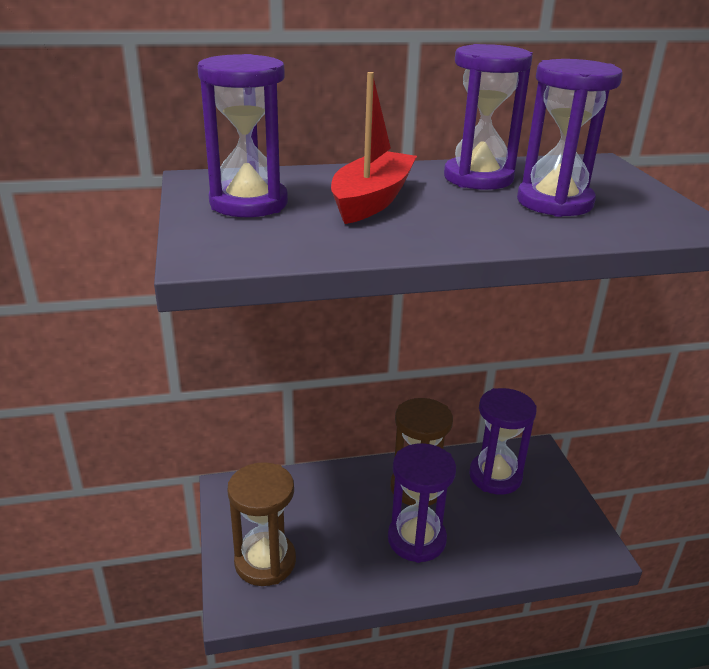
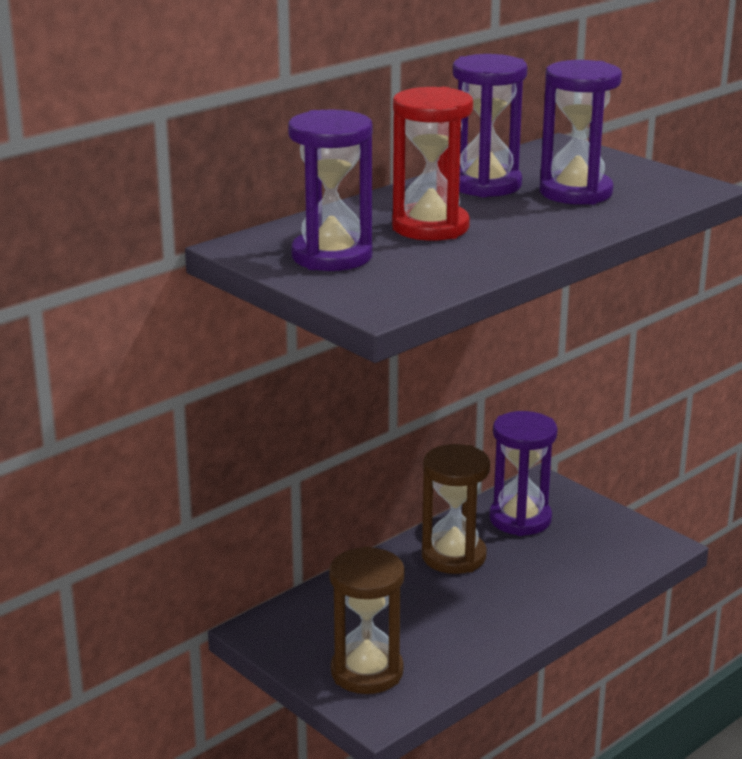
camera: 30 degrees left, 5 degrees down
red boat [331,72,417,224] -> red hourglass [392,87,473,241]
purple hourglass [388,443,456,563] -> none

